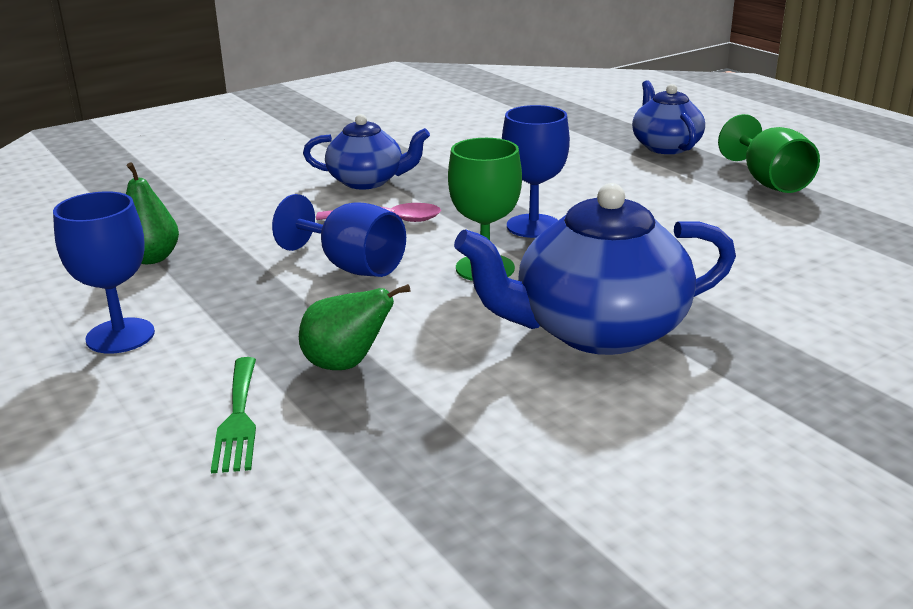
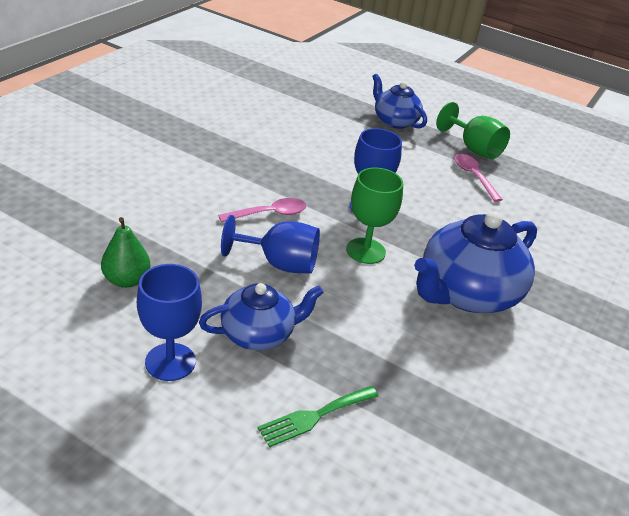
camera: 30 degrees left, 10 degrees up
green fork [211,357,256,473] -> green fork turned 90 degrees clockwise [258,386,378,447]
green pear [299,284,410,370] -> none
blue teapot [303,114,430,189] -> blue teapot moved to [199,283,324,351]
none -> pink spoon [454,154,503,202]

